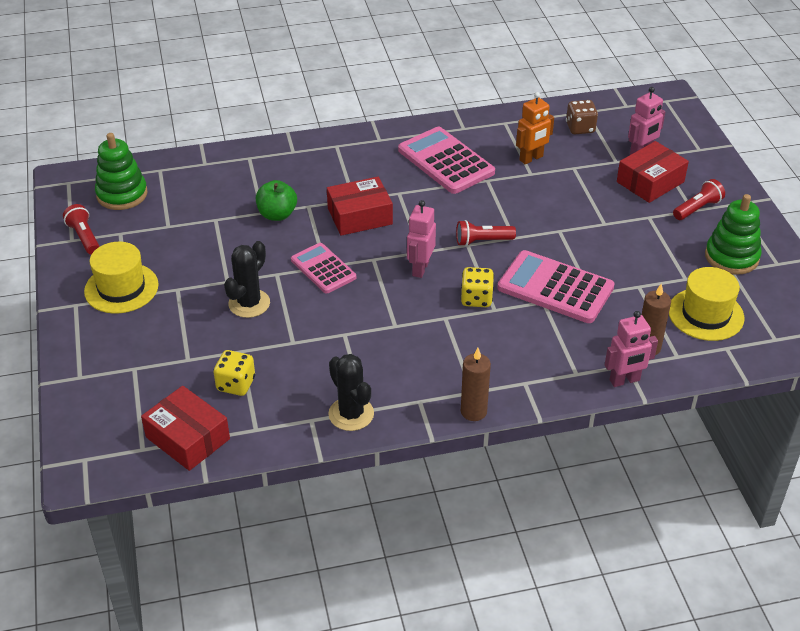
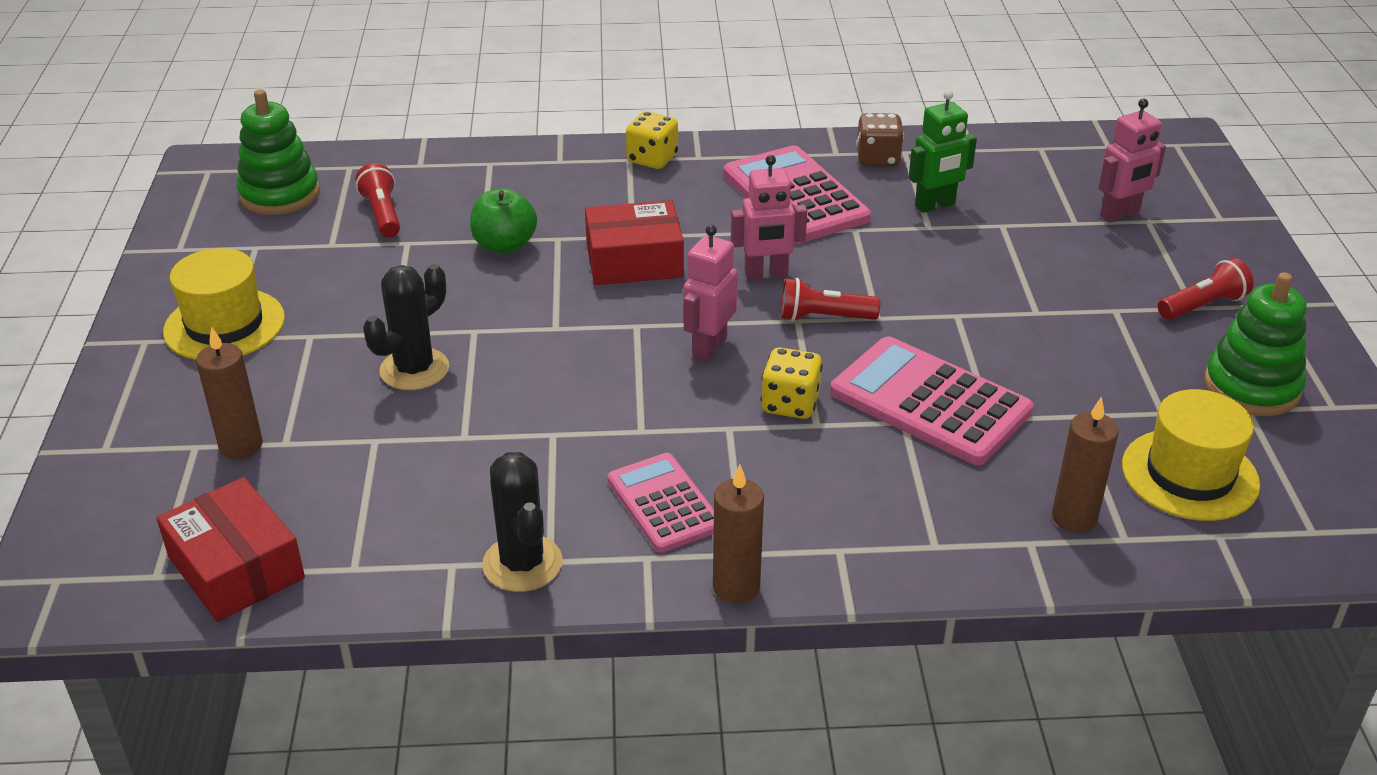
camera: 10 degrees right, 5 degrees down
red flashlight [63,204,100,255] -> red flashlight moved to [356,163,400,238]
yellow dice [214,350,255,396] -> yellow dice moved to [626,112,678,169]
pink calculator [291,243,356,293] -> pink calculator moved to [607,453,714,553]
orange robot [516,92,554,164] -> green robot [909,90,977,213]
brown dice [566,100,598,134] -> brown dice moved to [856,113,904,167]
pink robot [605,311,658,387] -> pink robot moved to [731,155,807,280]
red box [617,141,689,203] -> none
none -> brown candle [196,327,263,459]

